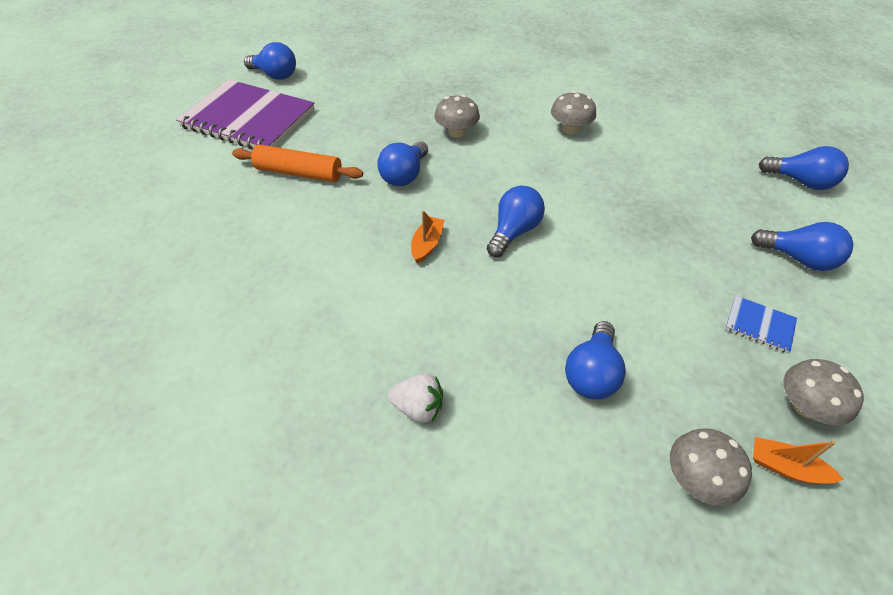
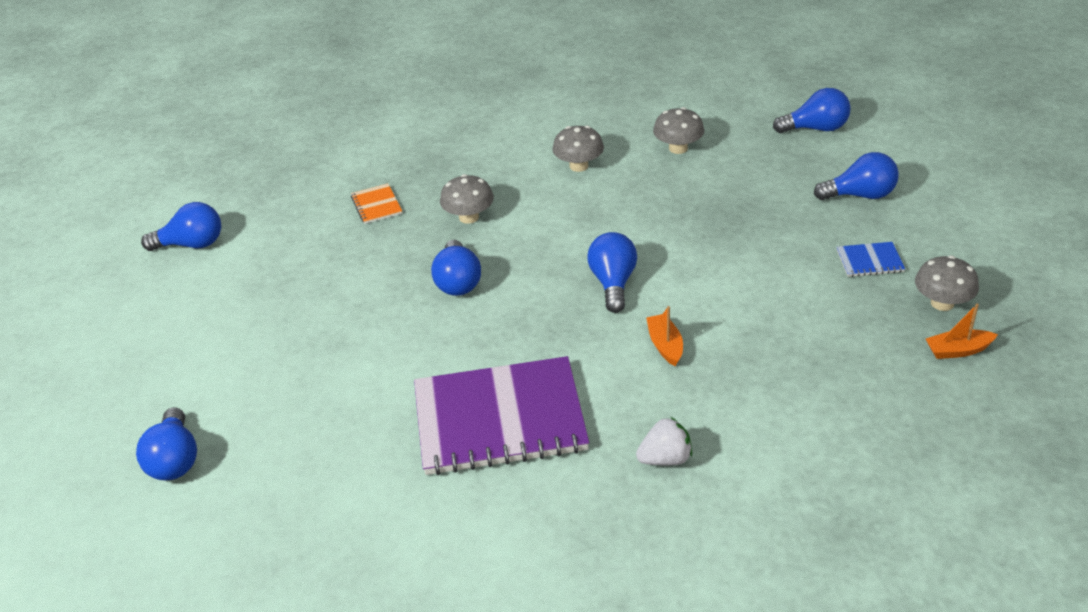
camera: 30 degrees left, 10 degrees down
purple notebook [176,79,315,149] -> purple notebook moved to [414,356,589,475]
orange rolling pin [232,144,363,182] -> none
orange boat [411,210,445,264] -> orange boat moved to [646,306,683,367]
blue light bulb [565,321,626,400] -> blue light bulb moved to [136,407,197,481]
grey mushroom [670,428,752,506] -> grey mushroom moved to [653,107,704,154]
none -> orange notebook [351,184,402,224]

